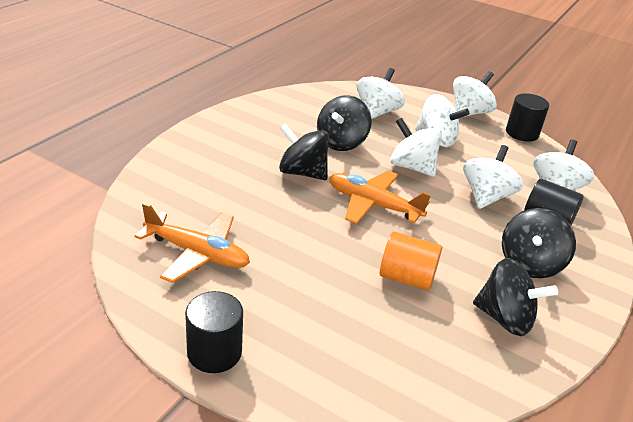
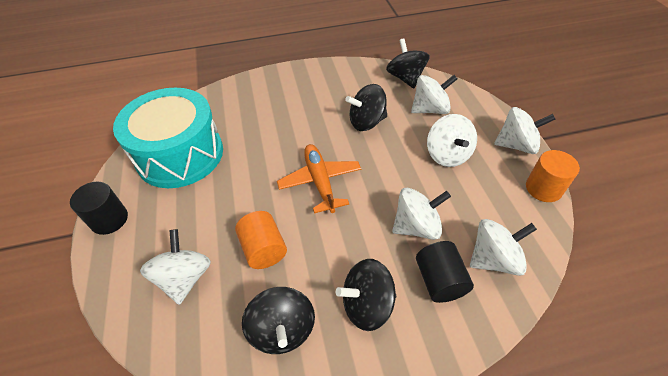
camera: 50 degrees right, 15 degrees up
orange plane [135,203,250,283] -> turquoise drum [113,88,223,188]
black spinning top [279,123,329,180] -> black spinning top moved to [386,38,430,88]
white spinning top [390,118,442,177] -> white spinning top moved to [140,229,211,305]
black cylinder [506,93,549,142] -> orange cylinder [526,150,580,202]

